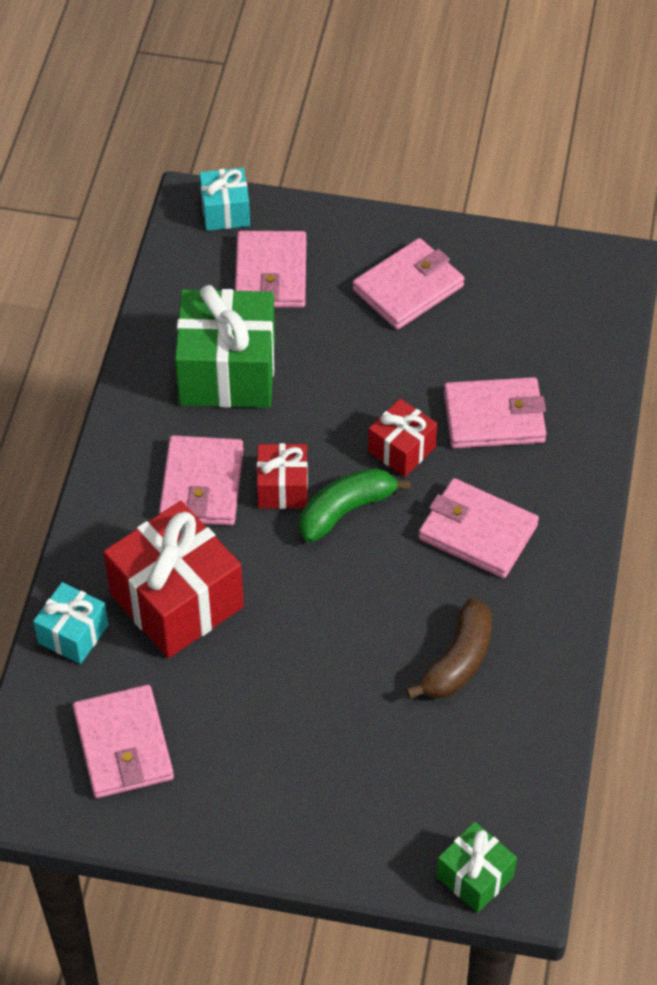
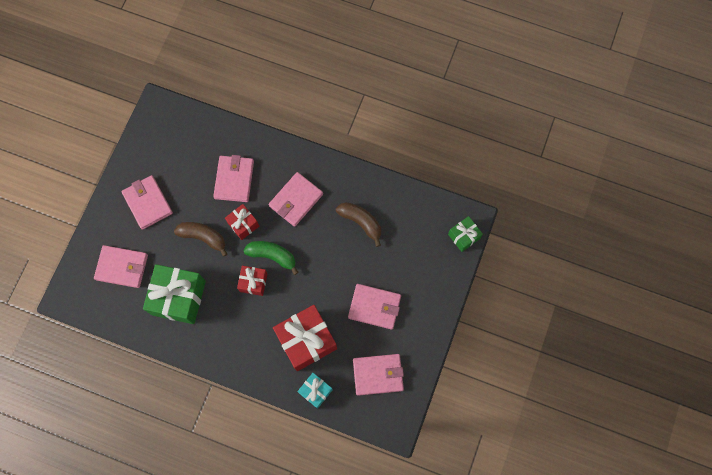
camera: 80 degrees left, 20 degrees up
pink wallet [159,435,243,525] -> pink wallet moved to [348,284,401,330]
turquoise gift [199,168,250,231] -> none
green banana [299,468,411,542] -> green banana turned 135 degrees clockwise [243,241,298,275]
none -> brown banana [174,222,227,257]

